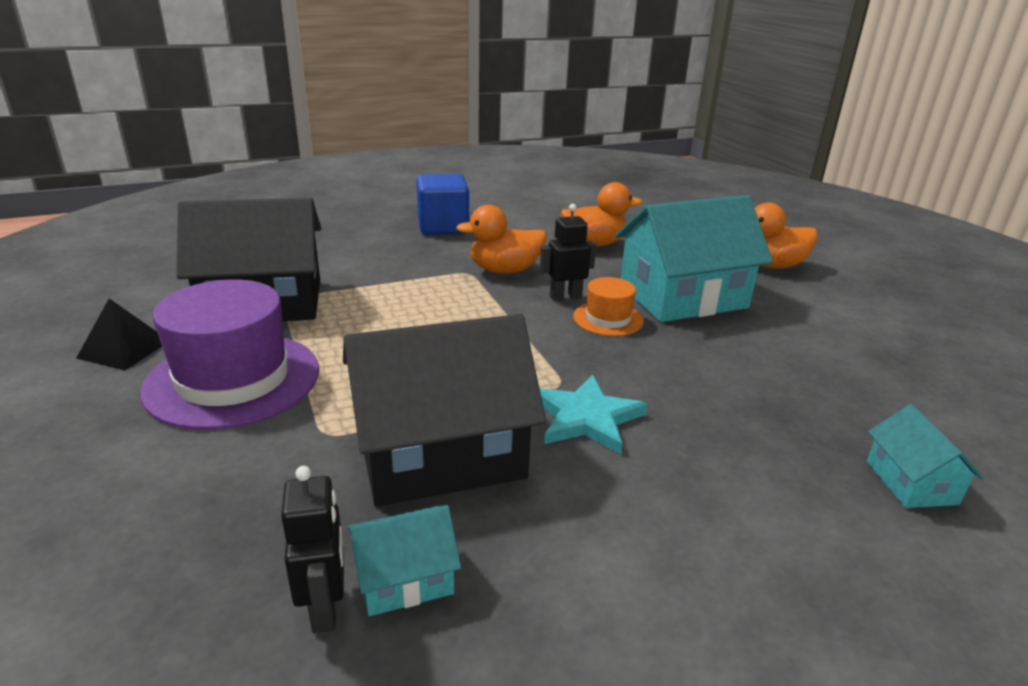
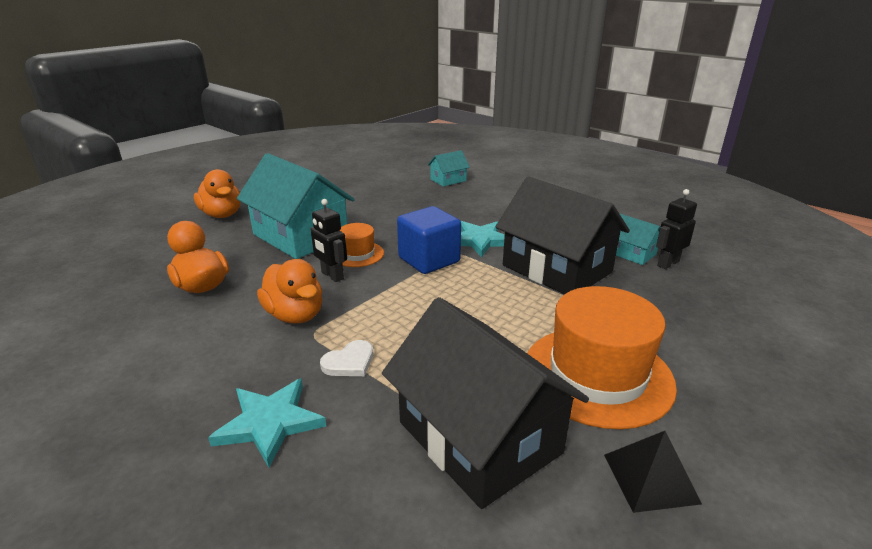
camera: 115 degrees left, 0 degrees up
purple hat [140,279,319,430] -> orange hat [527,286,677,429]
blue cube [416,174,469,235] -> blue cube moved to [397,206,461,274]
none -> turquoise star [208,378,326,467]
none -> white heart [320,340,373,376]

